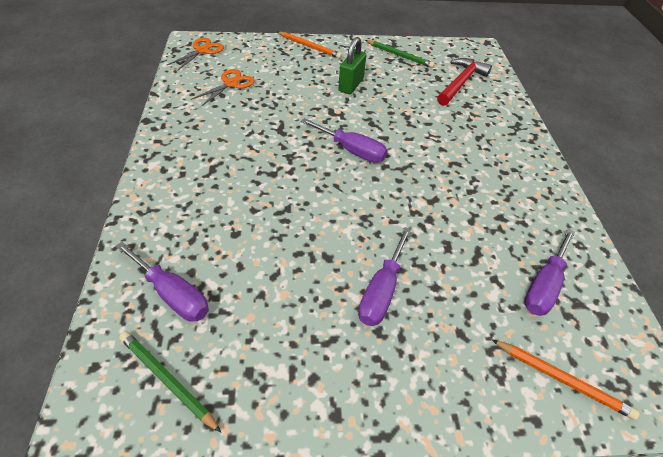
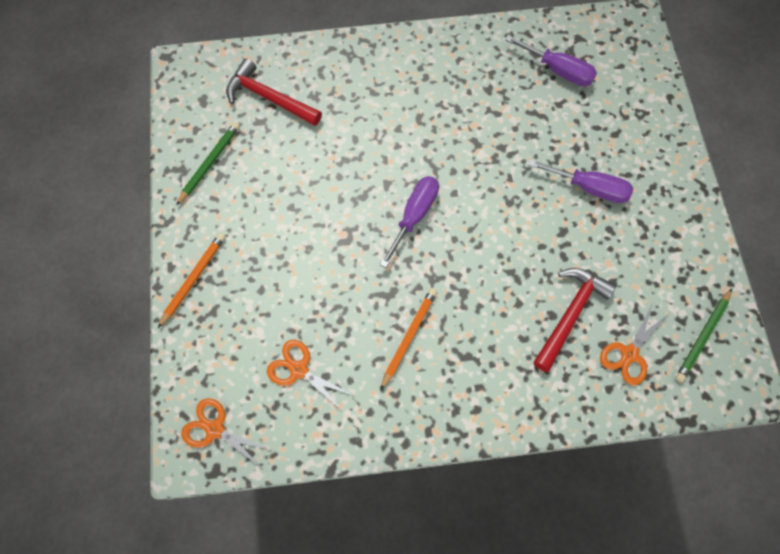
camera: 90 degrees left, 20 degrees up
purple screwdriver [115,242,209,322] -> orange scissors [600,302,668,385]
green padlock [338,37,366,94] -> none
orange pencil [492,340,640,420] -> orange pencil moved to [381,288,437,390]
none -> red hammer [533,268,616,372]

